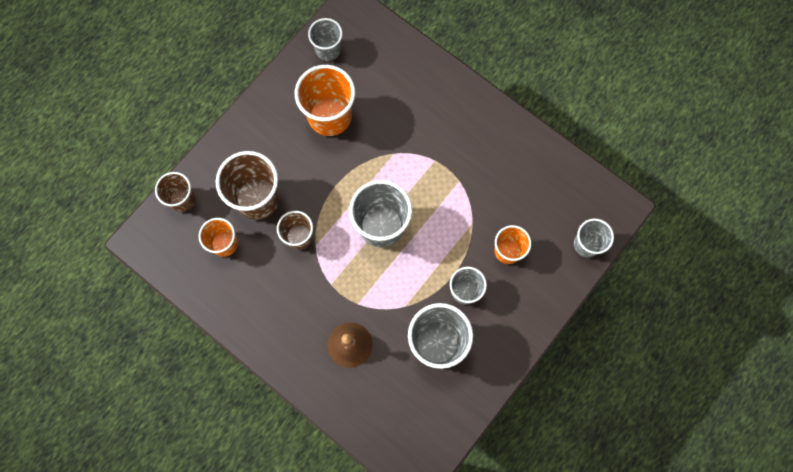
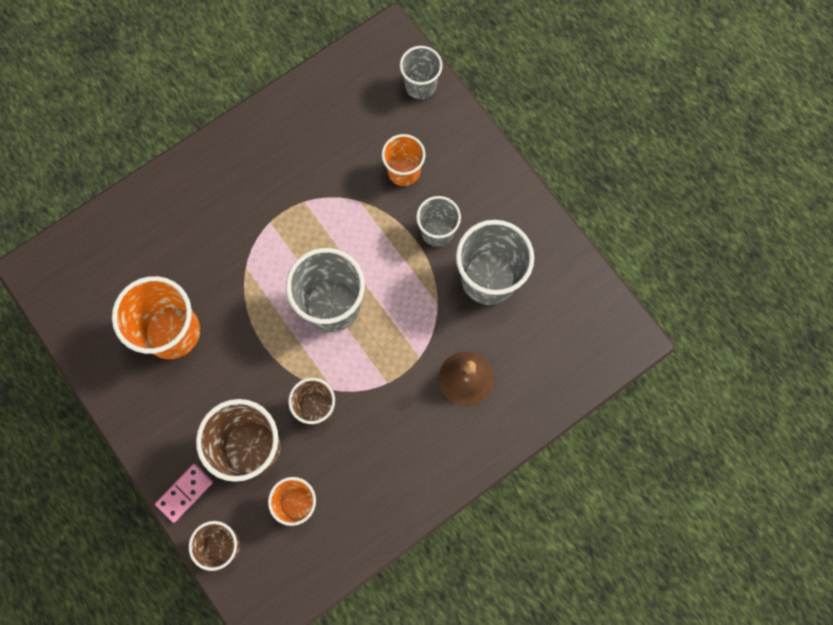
camera: 75 degrees left, 0 degrees up
grey cup [308,18,343,61] -> none
none -> pink domino [155,464,213,523]

